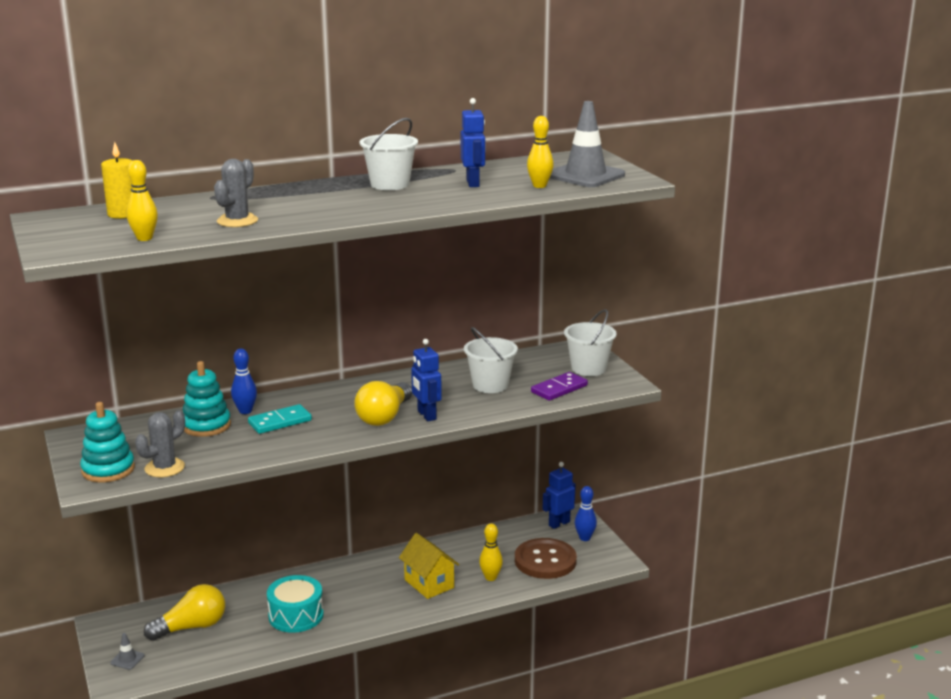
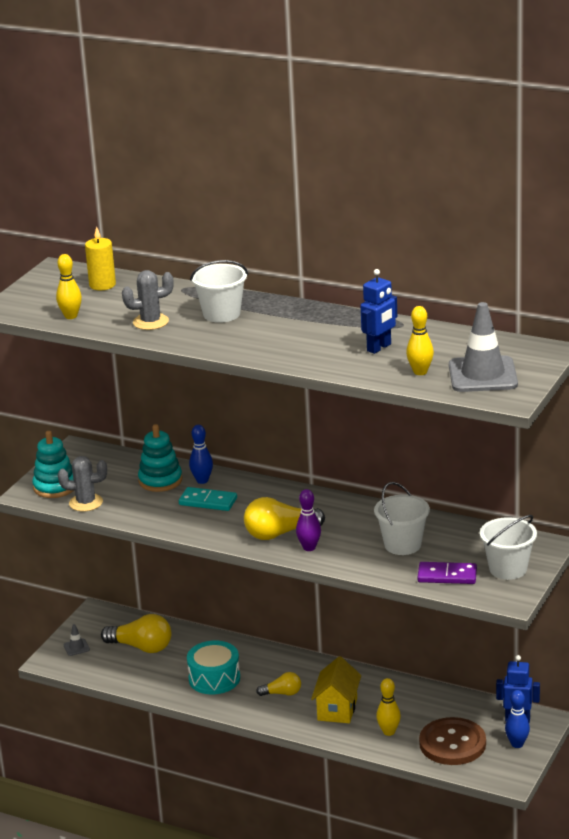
camera: 50 degrees right, 5 degrees up
white bucket [360,118,418,190] -> white bucket moved to [190,260,248,323]
blue robot [411,339,442,421] -> purple bowling pin [296,489,321,551]
none -> yellow light bulb [256,672,301,696]

